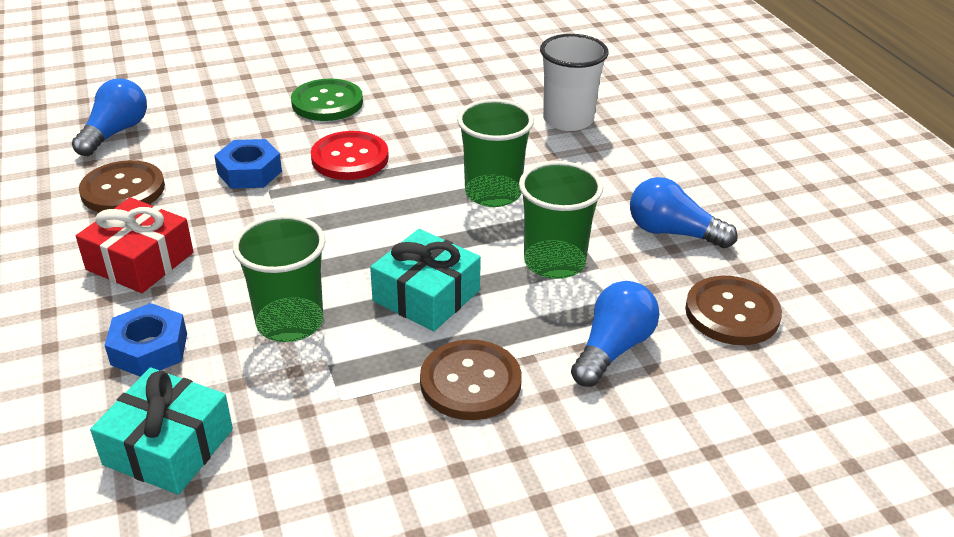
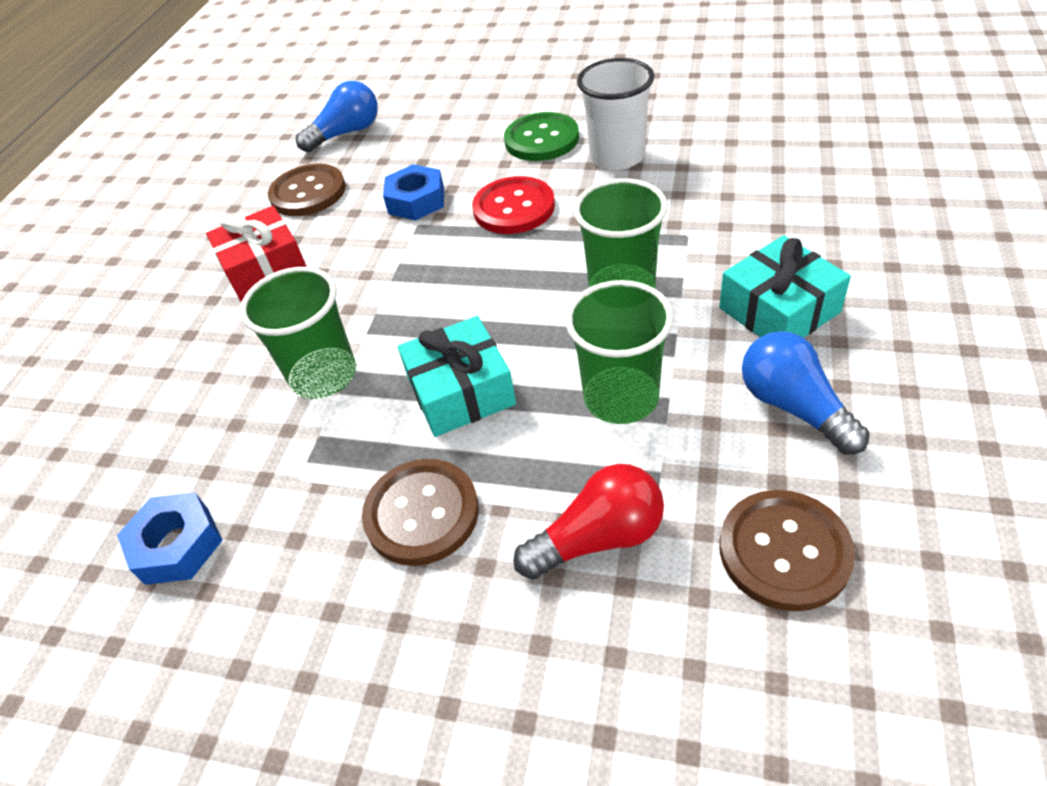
camera: 40 degrees right, 10 degrees up
turquoise gift [90,368,233,495] -> turquoise gift moved to [719,235,851,338]
blue nut [105,303,187,377] -> blue nut moved to [117,492,222,585]
white cup [540,34,608,131] -> white cup moved to [577,58,654,170]
blue light bulb [571,281,660,387] -> red light bulb [513,464,664,580]

